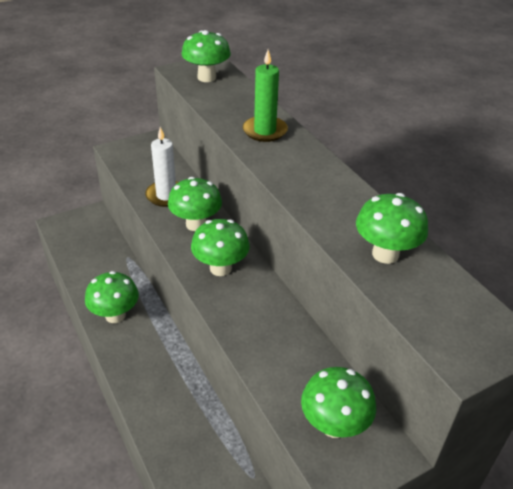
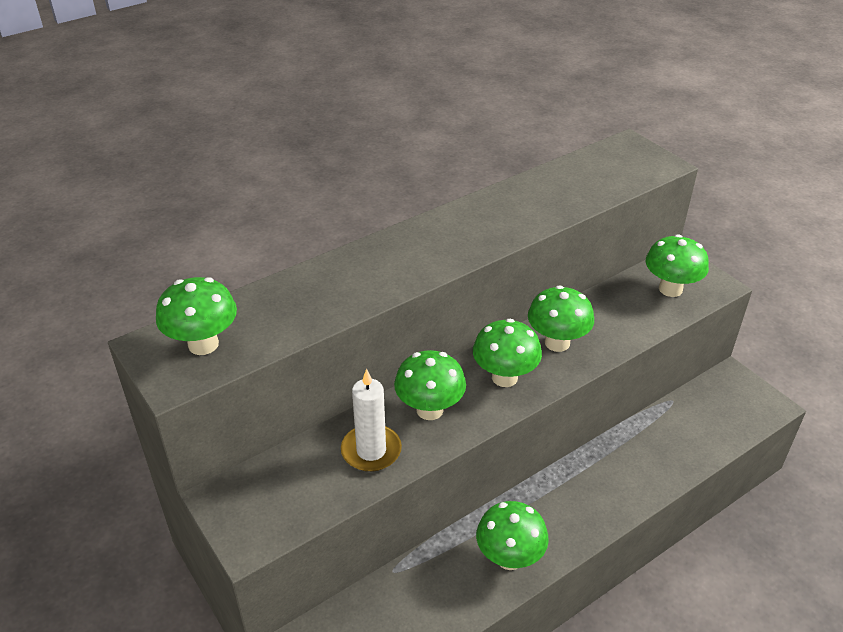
camera: 95 degrees left, 0 degrees up
green candle [243,50,288,142] -> none
green mushroom [356,193,428,264] -> green mushroom moved to [528,285,594,352]

